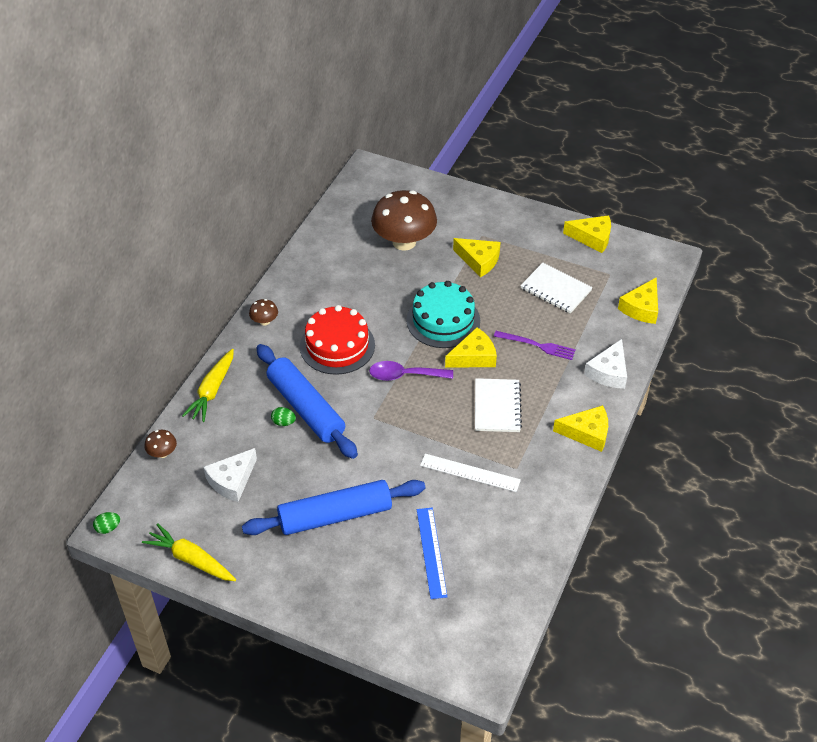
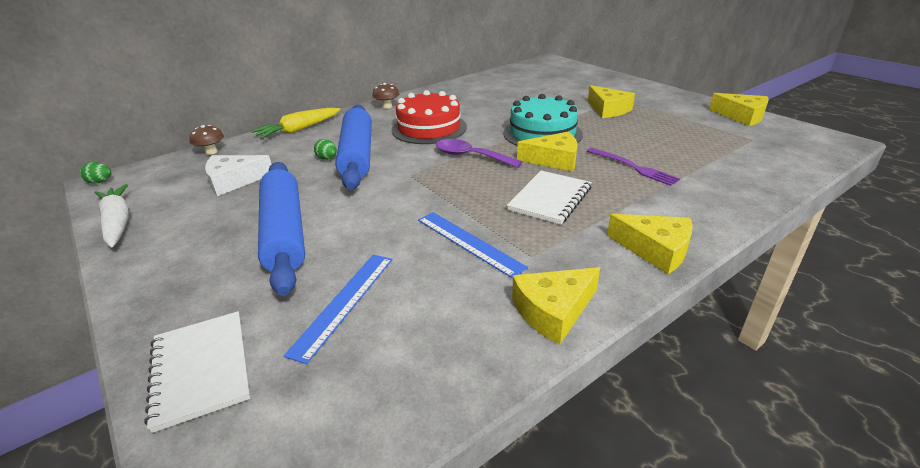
camera: 30 degrees right, 15 degrees down
yellow carrot [142,523,236,581] -> white carrot [95,184,129,247]
blue rolling pin [242,480,425,535] -> blue rolling pin turned 60 degrees clockwise [258,162,305,296]
brown mushroom [371,190,437,251] -> none
white ruler [420,454,521,492] -> blue ruler [418,212,528,278]
white notebook [520,263,593,314] -> white notebook moved to [144,311,250,433]
white cheese [584,339,627,389] -> none
yellow cheese [618,277,658,324] -> yellow cheese moved to [512,267,600,344]

